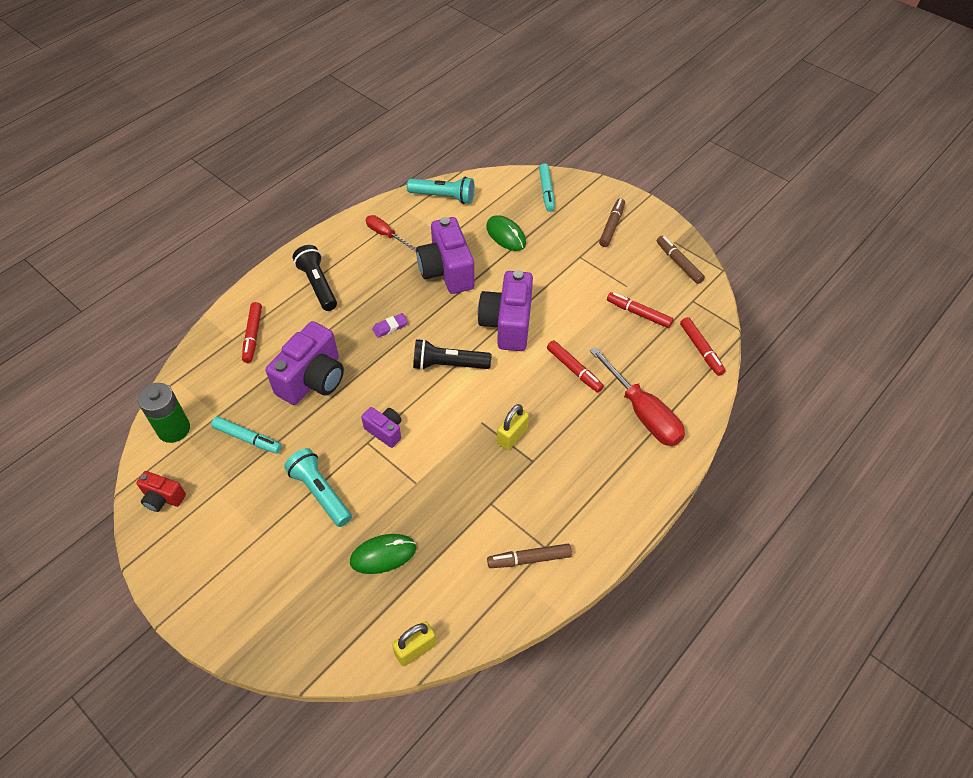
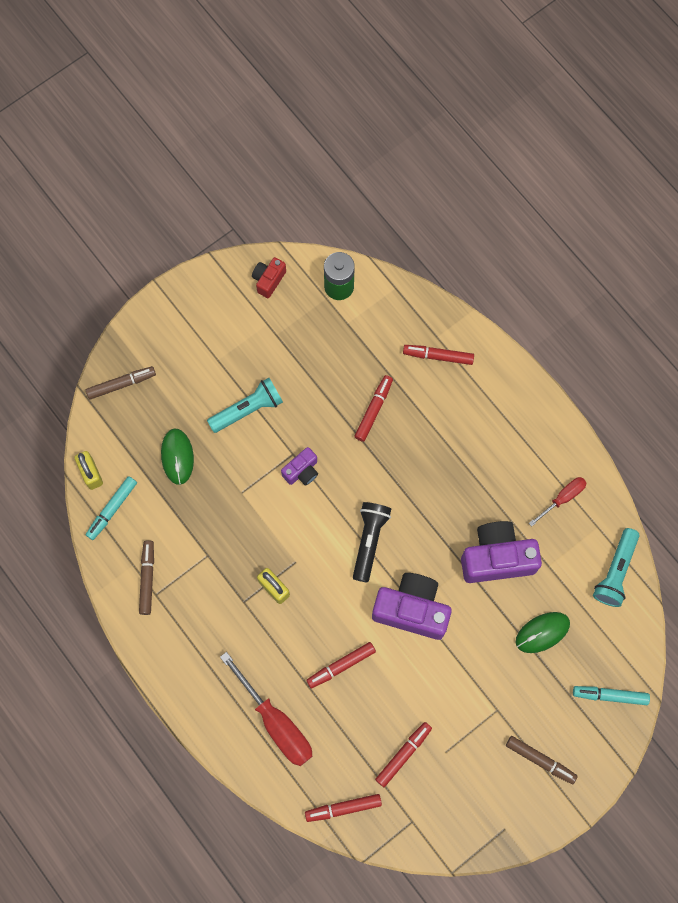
camera: 100 degrees right, 20 degrees up
turquoise marker [211,417,282,454] -> turquoise marker moved to [86,476,137,540]
purple camera [266,321,344,405] -> red marker [354,375,393,442]
black flashlight [293,245,337,311] -> none
purple eraser [372,313,408,338] -> none
red screwdriver [590,347,685,446] -> red screwdriver turned 105 degrees counterclockwise [220,652,312,766]
brown marker [657,236,705,284] -> brown marker moved to [86,366,156,400]

